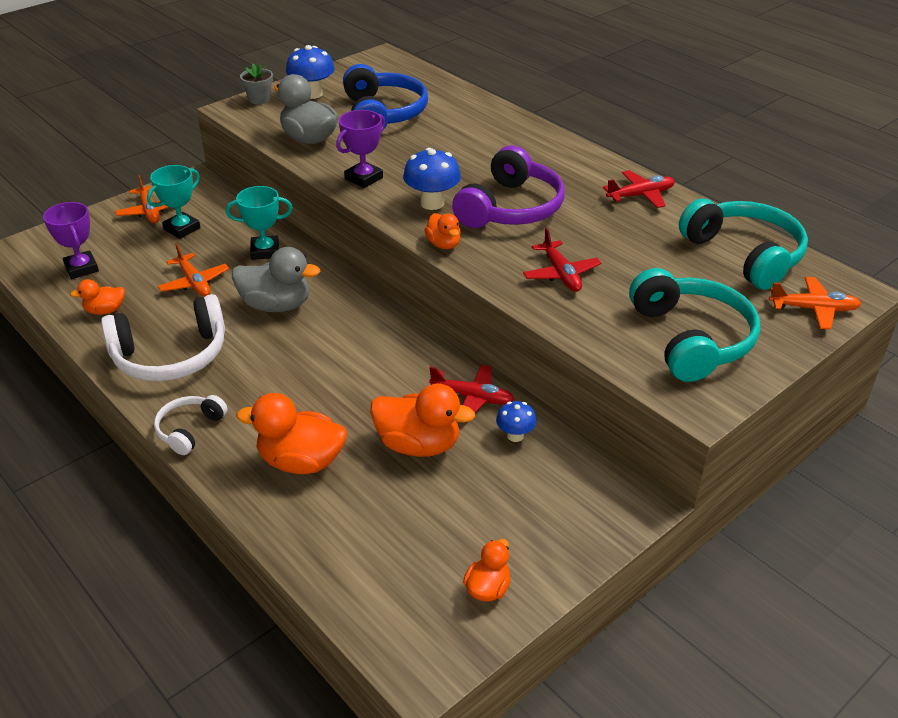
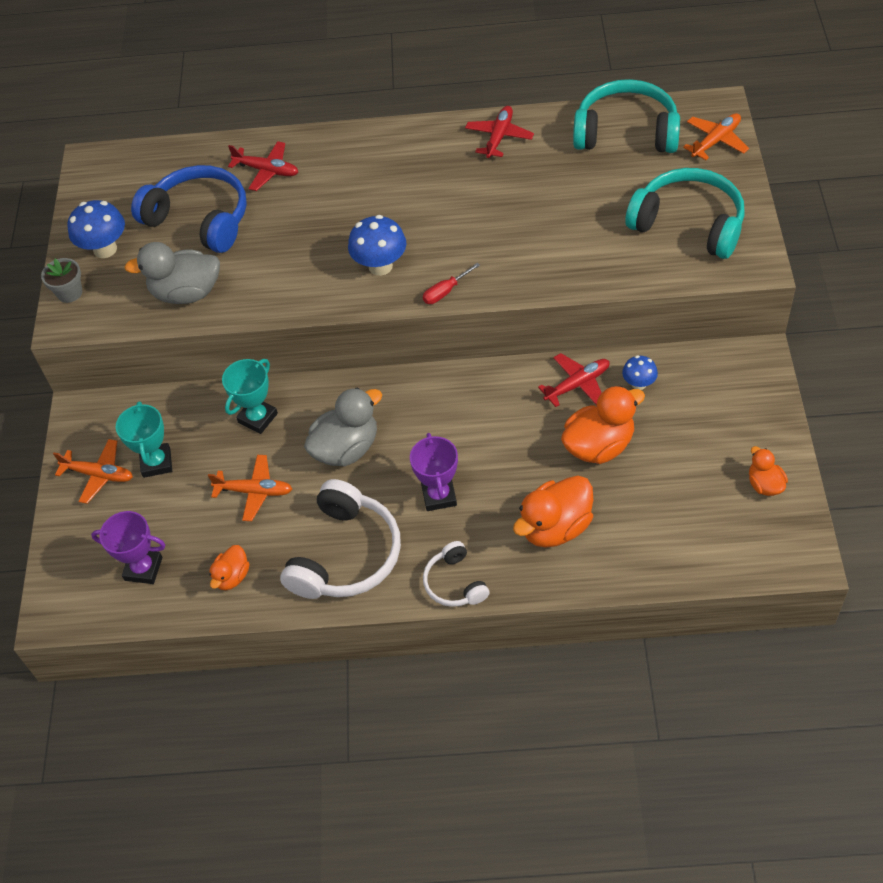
camera: 45 degrees left, 15 degrees up
purple trophy [336,110,385,188] -> purple trophy moved to [410,433,458,511]
orange duck [424,213,461,249] -> red screwdriver [423,263,480,304]
purple headphones [452,145,565,228] -> none
red plane [523,228,601,292] -> red plane moved to [228,141,298,191]

